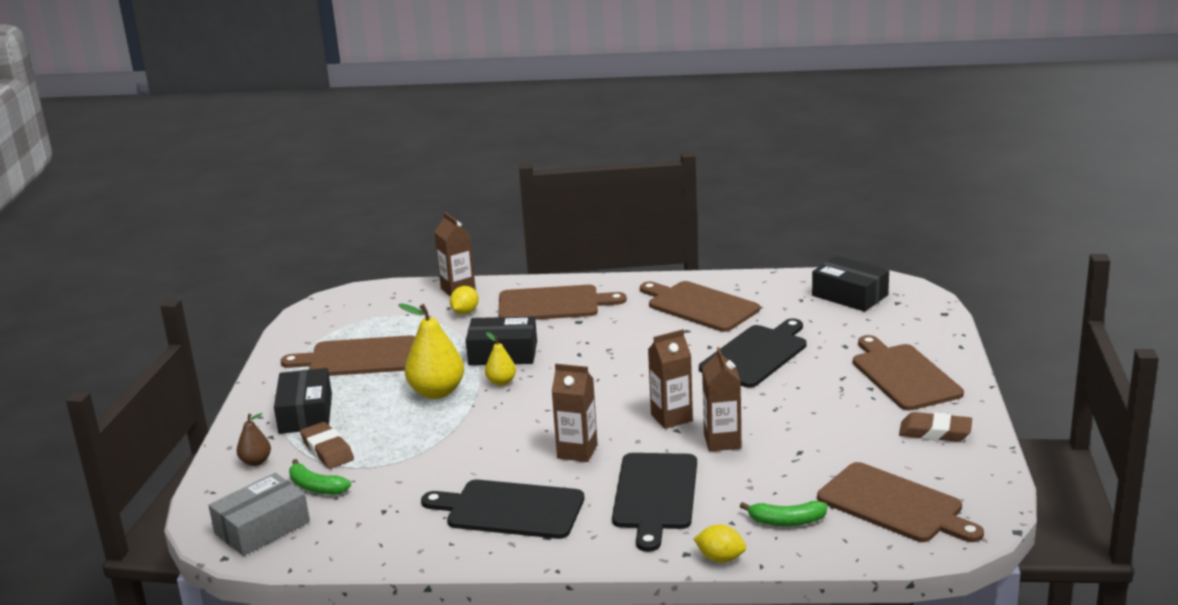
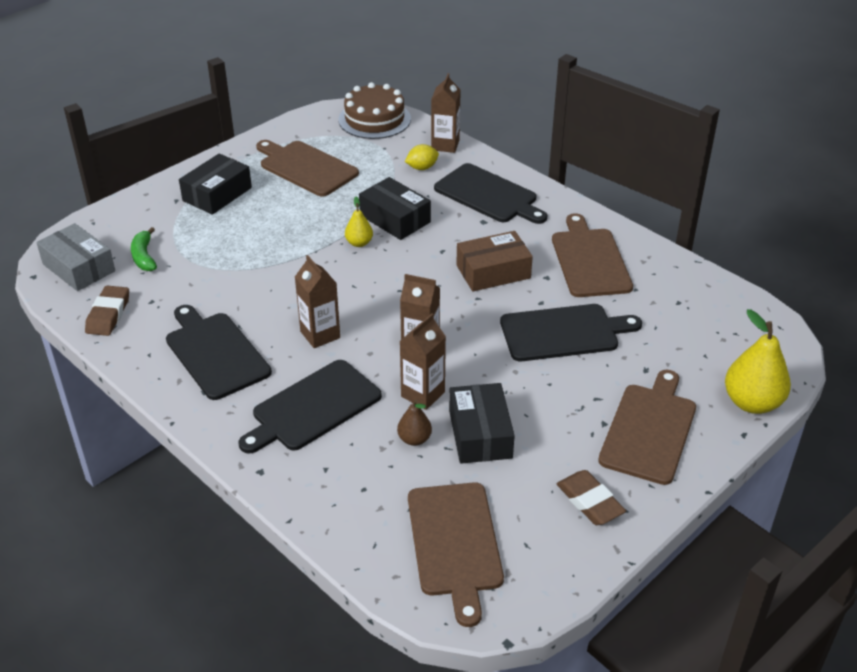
camera: 40 degrees right, 15 degrees up
grey box [208,473,310,556] -> grey box turned 45 degrees clockwise [36,223,115,291]
brown pear [237,413,271,466] -> brown pear moved to [397,400,432,446]
brown eraser [300,422,354,469] -> brown eraser moved to [85,286,129,336]
yellow pear [398,303,464,399] -> yellow pear moved to [725,309,791,414]
brown cutting board [498,285,627,320] -> black cutting board [434,163,547,224]
yellow lemon [694,524,746,563] -> none
green banana [740,501,828,526] -> none
black box [812,256,889,312] -> black box moved to [449,383,515,464]
none -> brown cake [338,82,411,139]
none -> brown box [456,231,533,292]

